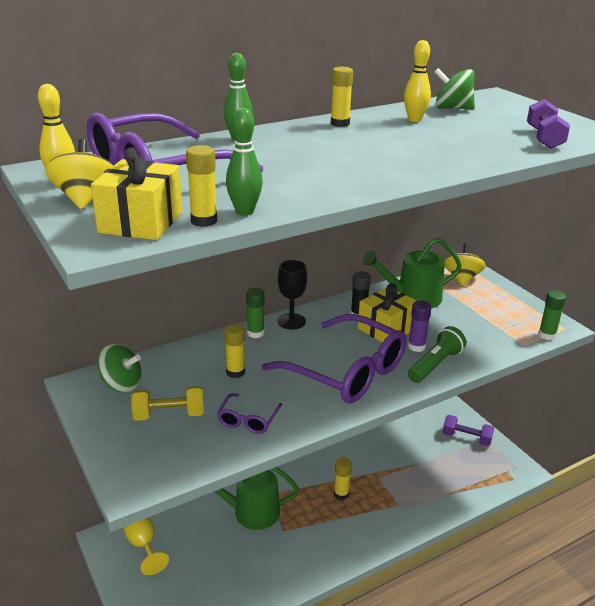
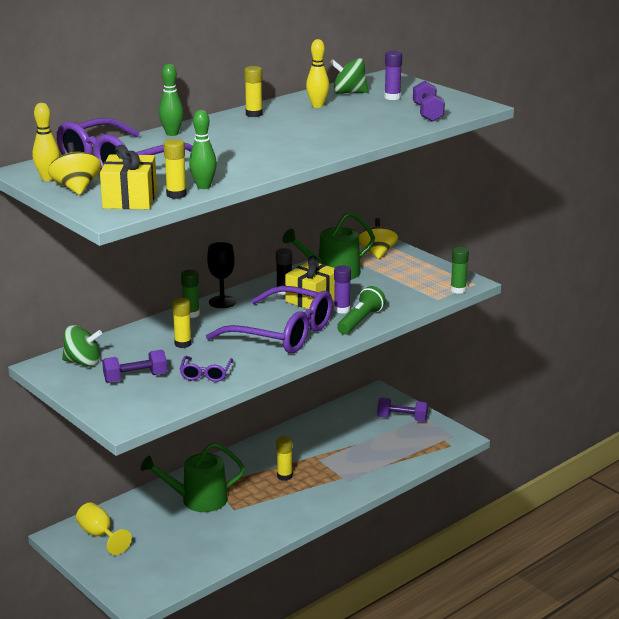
camera: 10 degrees left, 5 degrees down
yellow dumbbell [132,386,204,421] -> purple dumbbell [102,350,167,383]
none -> purple glue stick [384,51,402,100]

